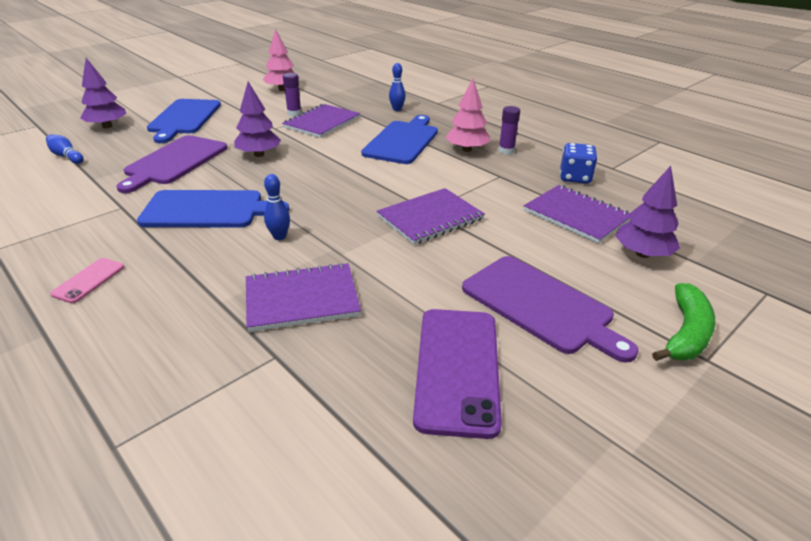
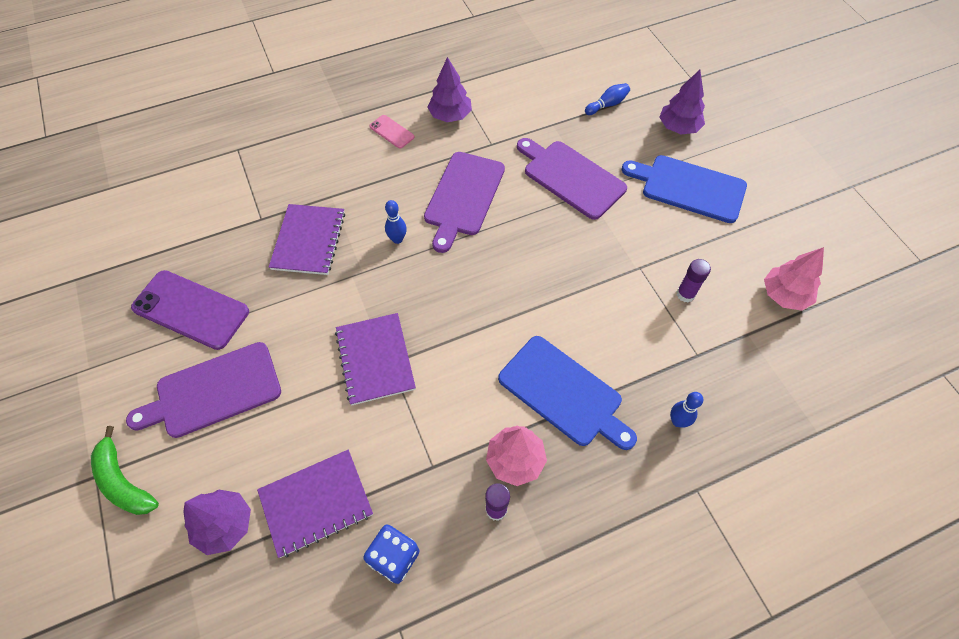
camera: 110 degrees right, 25 degrees up
blue cutting board [137,190,289,228] -> purple cutting board [424,152,505,253]
purple tree [234,82,281,157] -> purple tree moved to [427,57,472,122]
purple notebook [282,104,361,138] -> none

